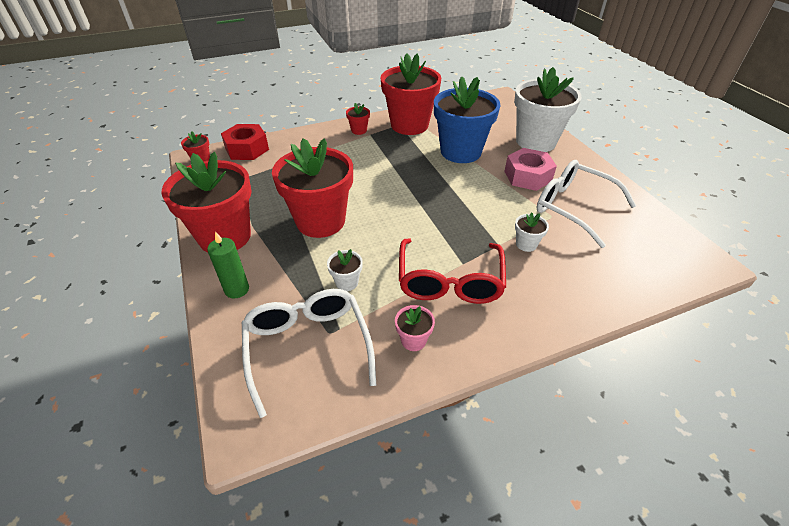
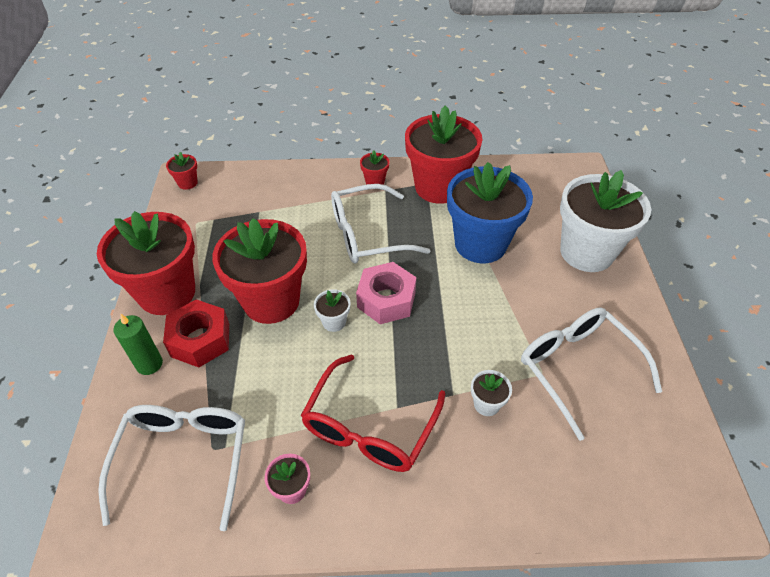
camera: 20 degrees right, 5 degrees up
red nut [221,124,269,160] -> red nut moved to [163,299,229,367]
white flower pot [327,249,363,291] -> white flower pot moved to [314,289,351,332]
pink nut [504,148,557,191] -> pink nut moved to [356,262,416,324]
none -> white glasses [331,184,431,264]

